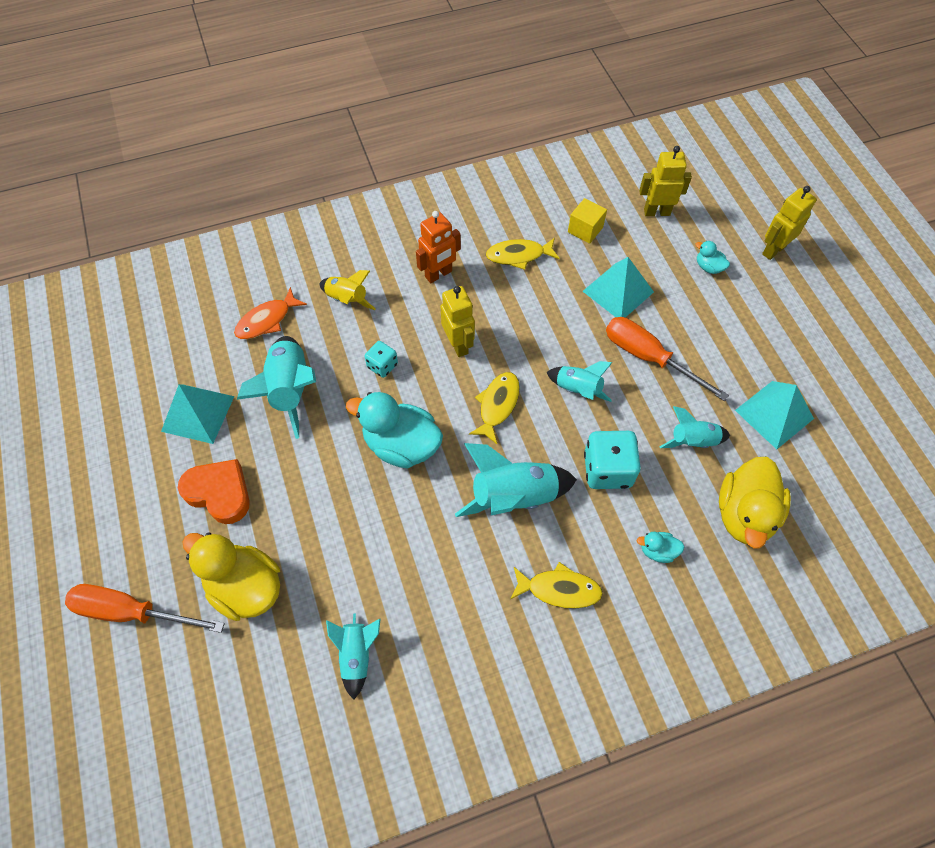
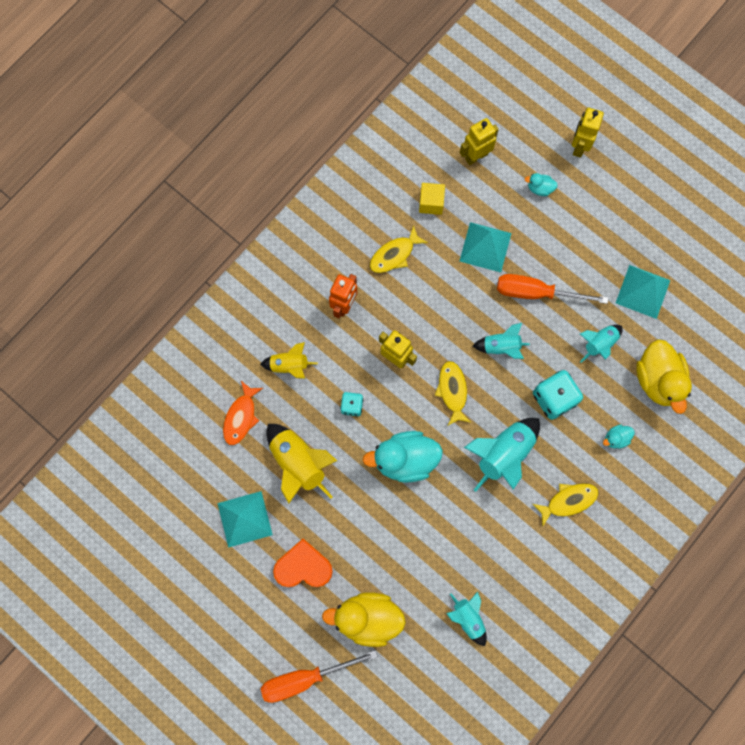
camera: 30 degrees left, 15 degrees up
turquoise rocket [237,336,316,439] -> yellow rocket [266,424,337,503]

